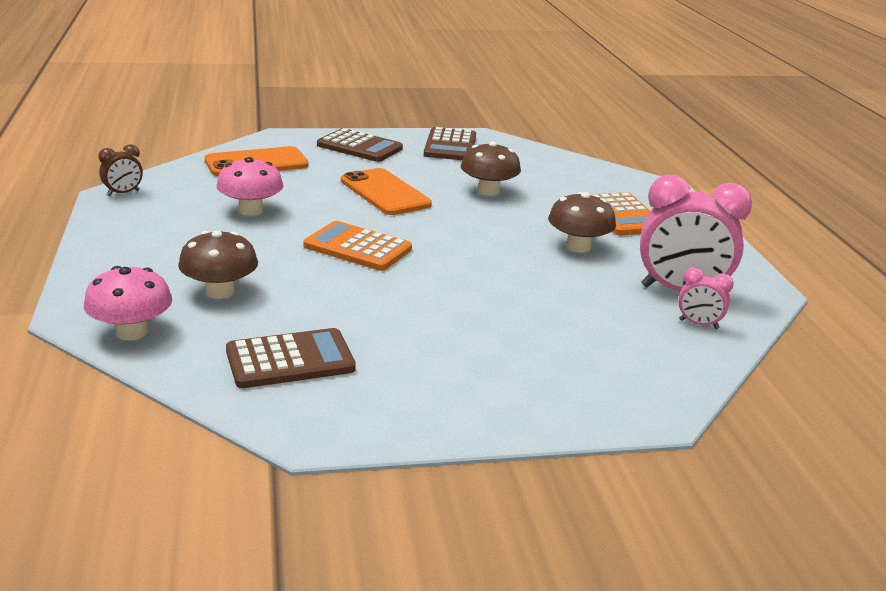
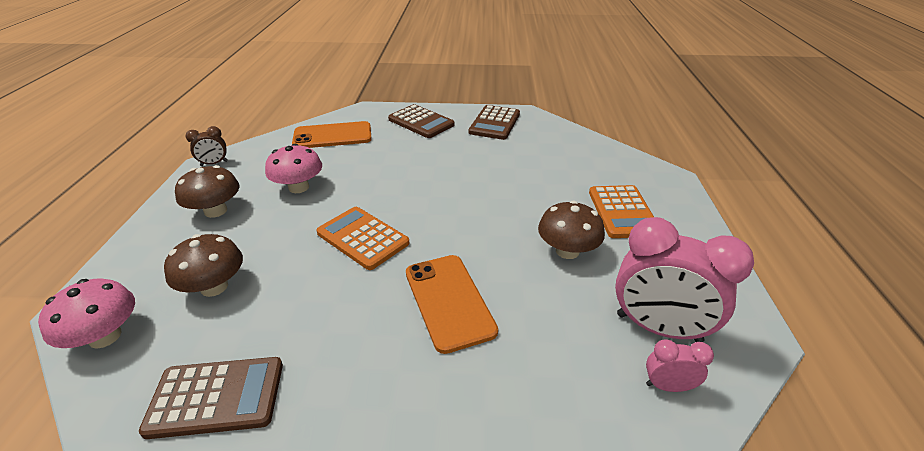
camera: 15 degrees right, 10 degrees up
orange phone [341,168,432,215] -> orange phone moved to [406,255,498,354]
brown mushroom [461,141,521,196] -> brown mushroom moved to [175,165,239,218]
pink clock [678,267,734,329] -> pink clock turned 150 degrees clockwise [646,339,714,392]

